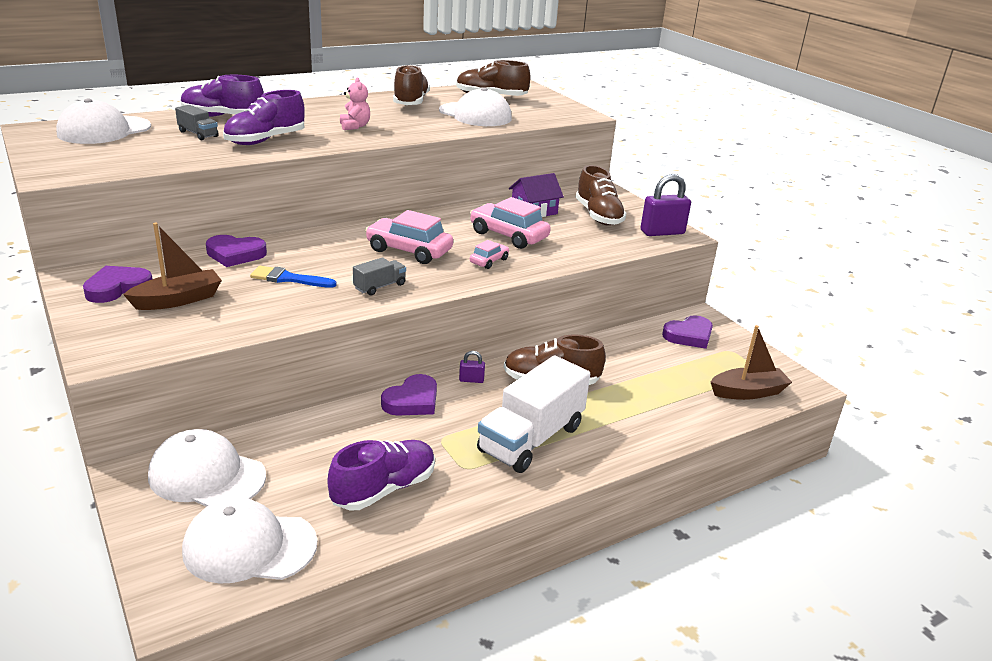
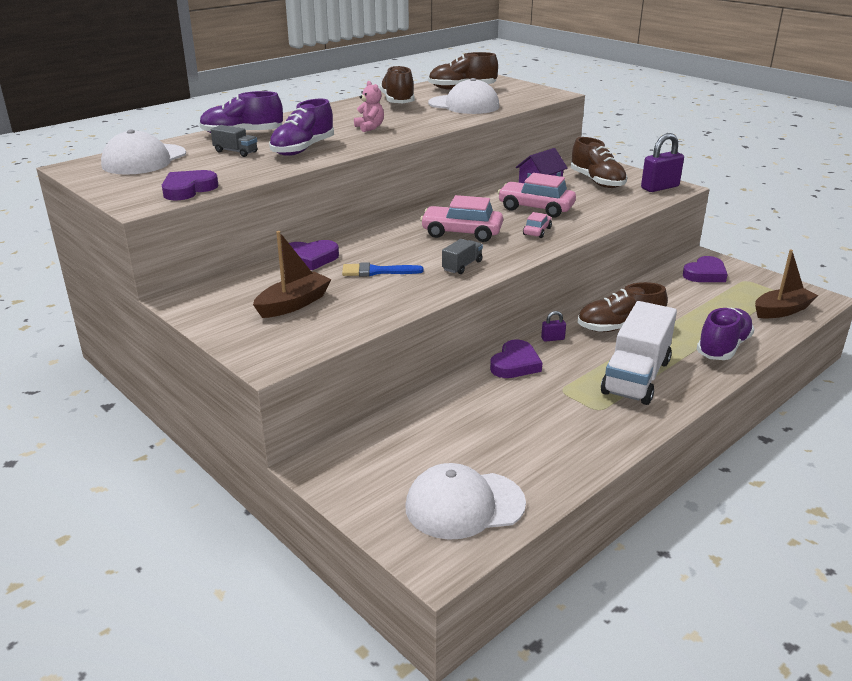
camera: 10 degrees left, 0 degrees up
purple heart [83,266,153,303] -> purple heart moved to [162,170,219,201]
white cap [148,429,266,507] -> none
purple shoe [327,440,435,510] -> purple shoe moved to [697,308,754,360]

